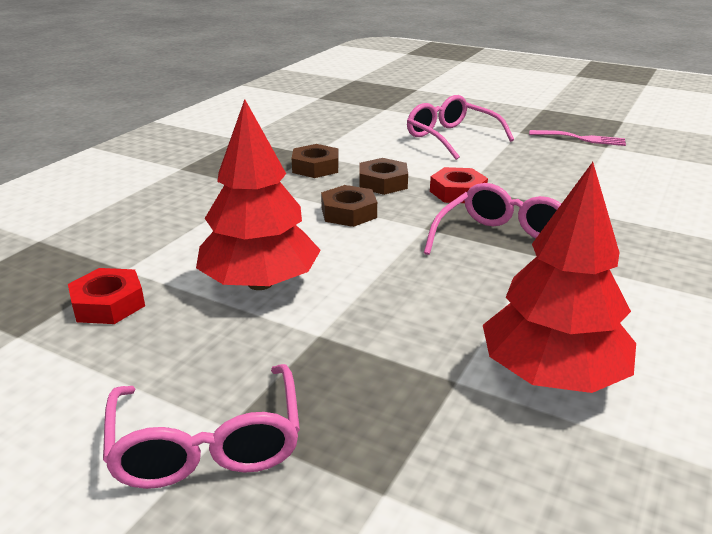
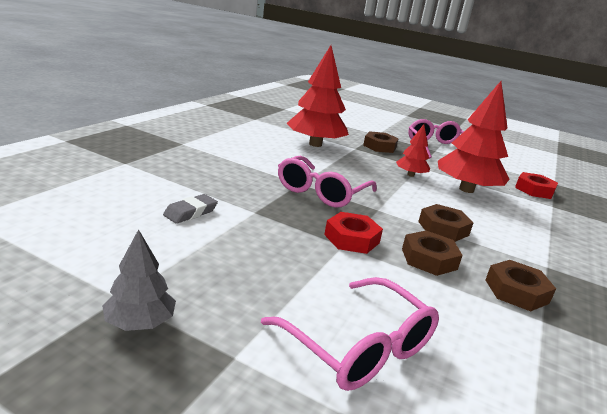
camera: 175 degrees right, 5 degrees down
pink fork [529,130,626,146] -> grey tree [102,229,176,331]
none -> grey eraser [163,194,218,224]
none -> brown nut [363,131,399,153]
none -> red tree [396,124,430,177]

